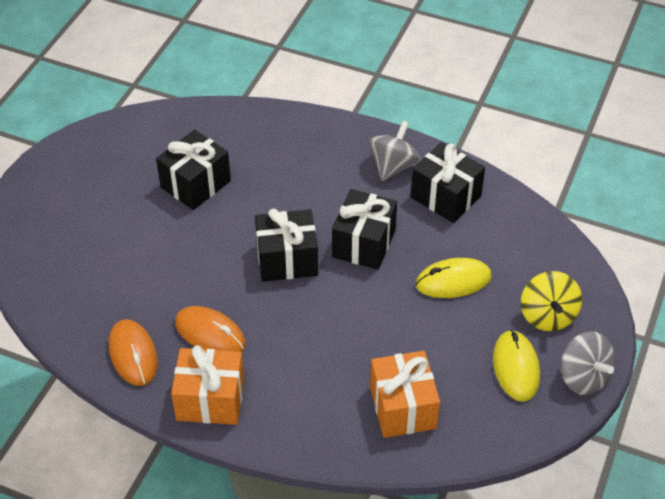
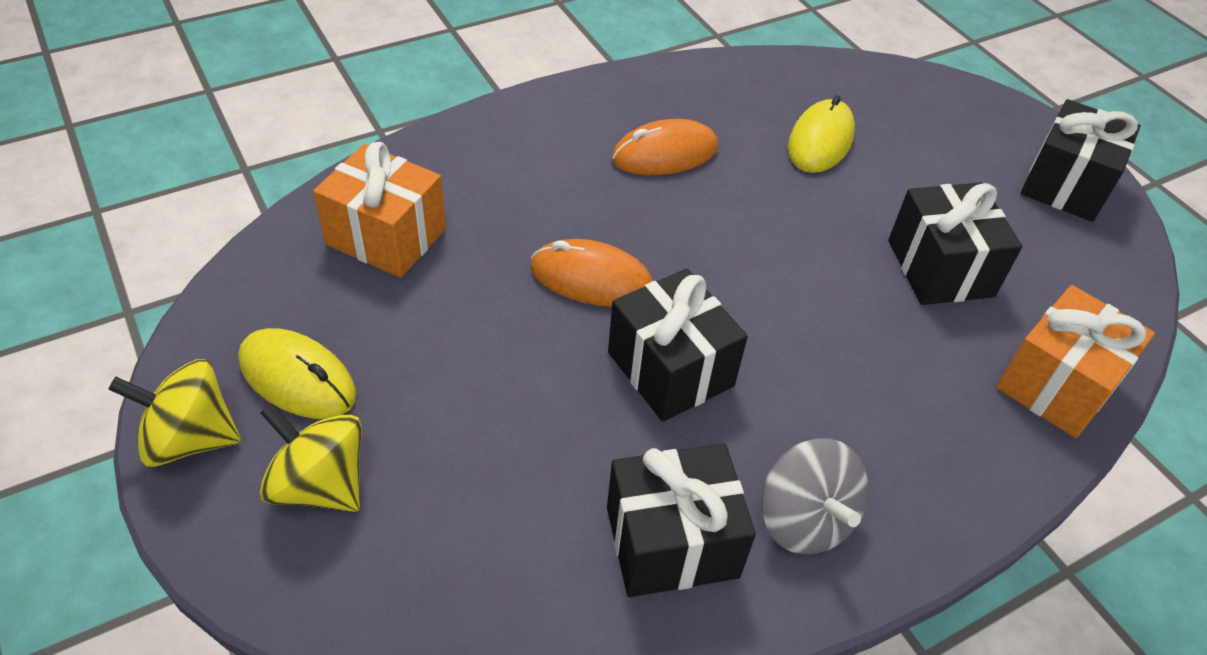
camera: 125 degrees right, 0 degrees up
orange mouse [109,319,158,386] -> orange mouse moved to [530,239,653,307]
orange gift [171,345,244,425] -> orange gift moved to [996,285,1155,438]
black gift [255,208,318,282] -> black gift moved to [1021,99,1141,222]
yellow mouse [416,258,492,298] -> yellow mouse moved to [788,95,855,173]
grey spinning top [561,331,615,395] -> yellow spinning top [108,359,241,467]

